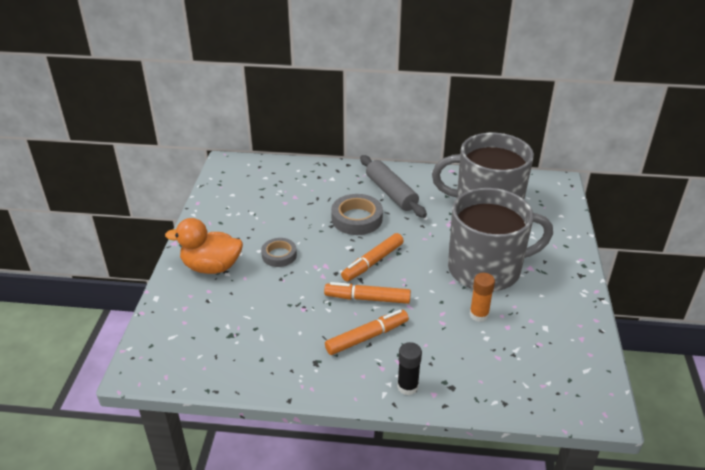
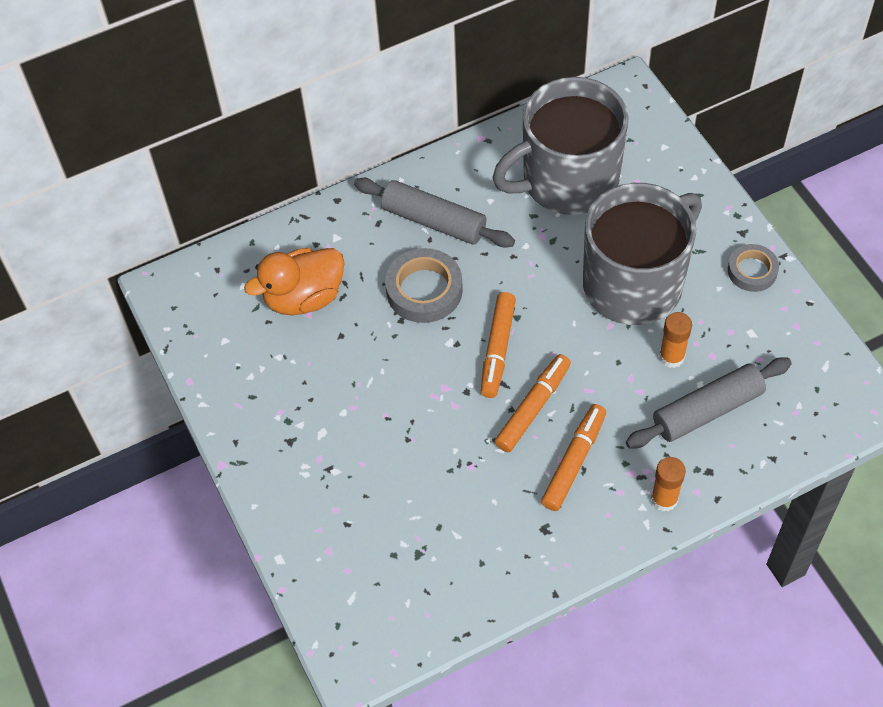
camera: 30 degrees left, 20 degrees up
orange duck [165,218,243,274] -> orange duck moved to [244,248,345,315]
grey tape [261,238,297,267] -> grey tape moved to [728,244,779,292]
orange marker [324,282,411,304] -> orange marker turned 150 degrees clockwise [495,354,571,452]
black glue stick [397,342,422,395] -> orange glue stick [651,457,686,511]
none -> grey rolling pin [626,357,792,448]

